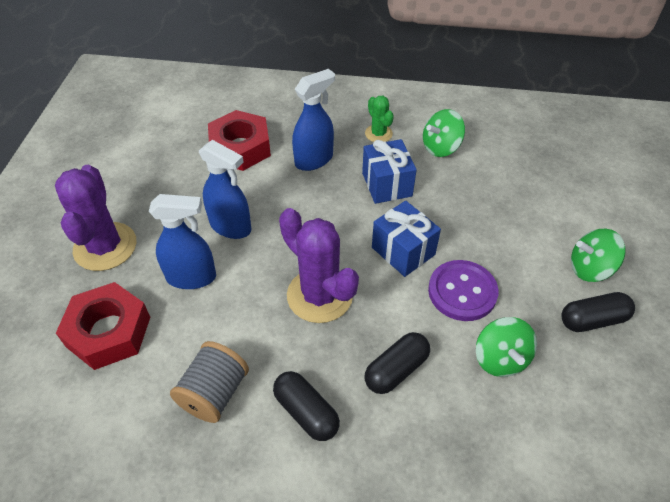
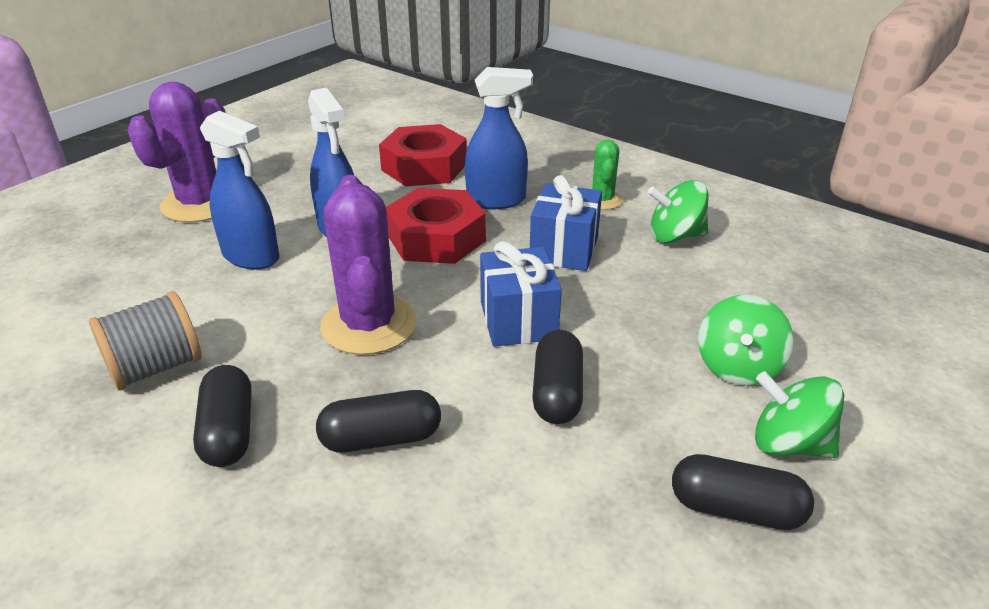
camera: 30 degrees right, 15 degrees down
red nut [56,282,150,370] -> red nut moved to [386,188,486,264]
purple button [428,260,499,321] -> black capsule [532,330,583,424]
green spinning top [476,317,537,377] -> green spinning top moved to [698,295,794,386]

